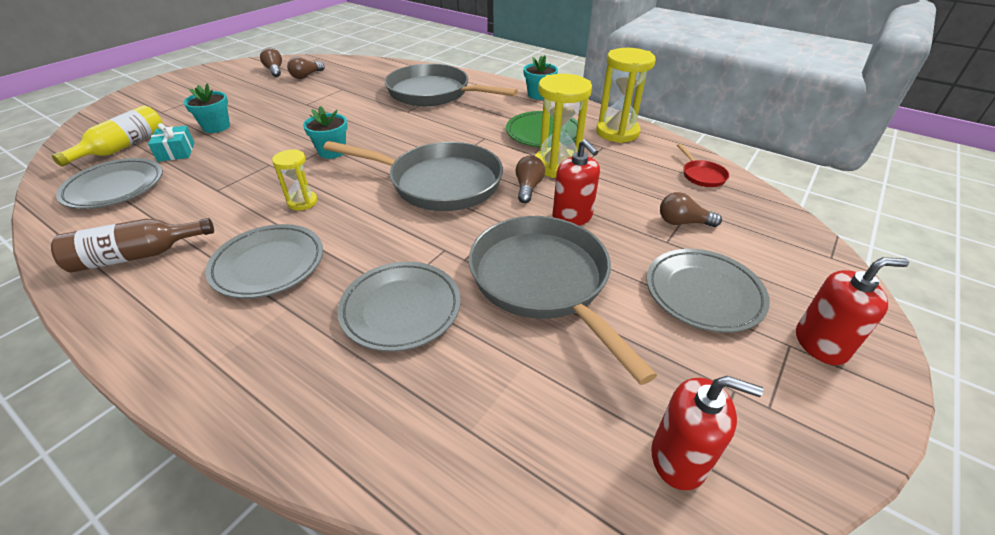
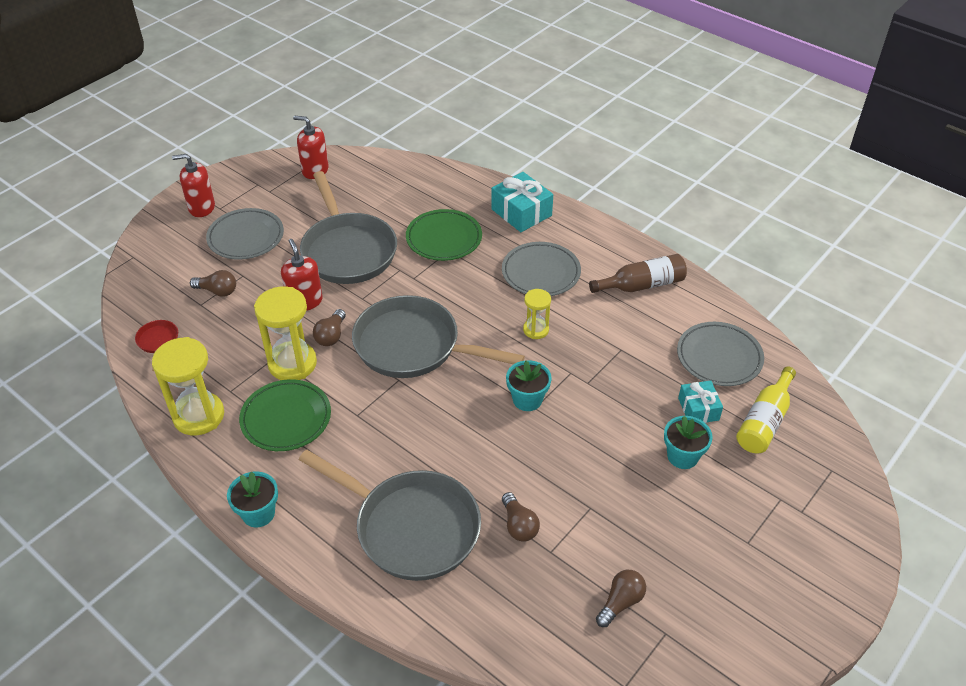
camera: 175 degrees left, 5 degrees up
brown light bulb [260,47,282,77] -> brown light bulb moved to [502,492,540,542]
grey plate [337,262,461,352] -> green plate [406,209,482,261]
none -> turquoise gift [491,172,553,232]

